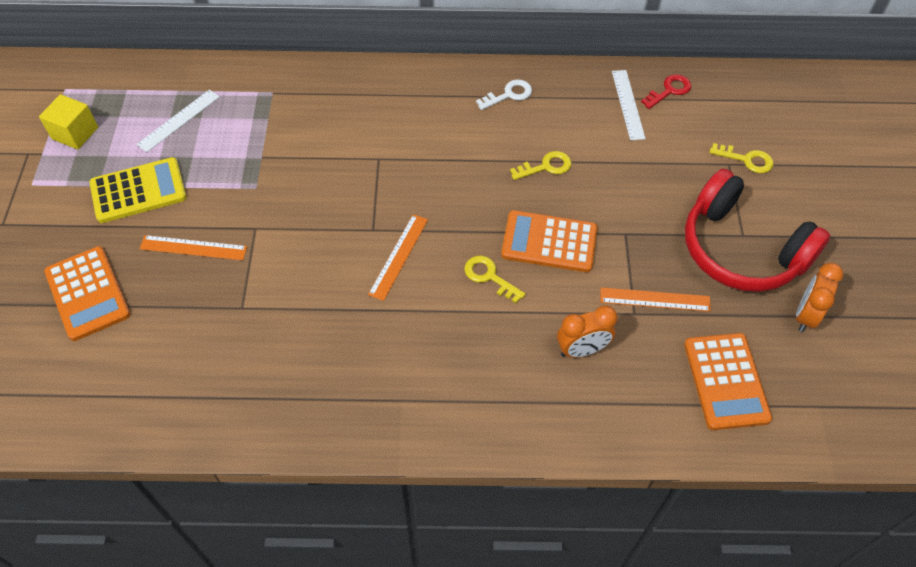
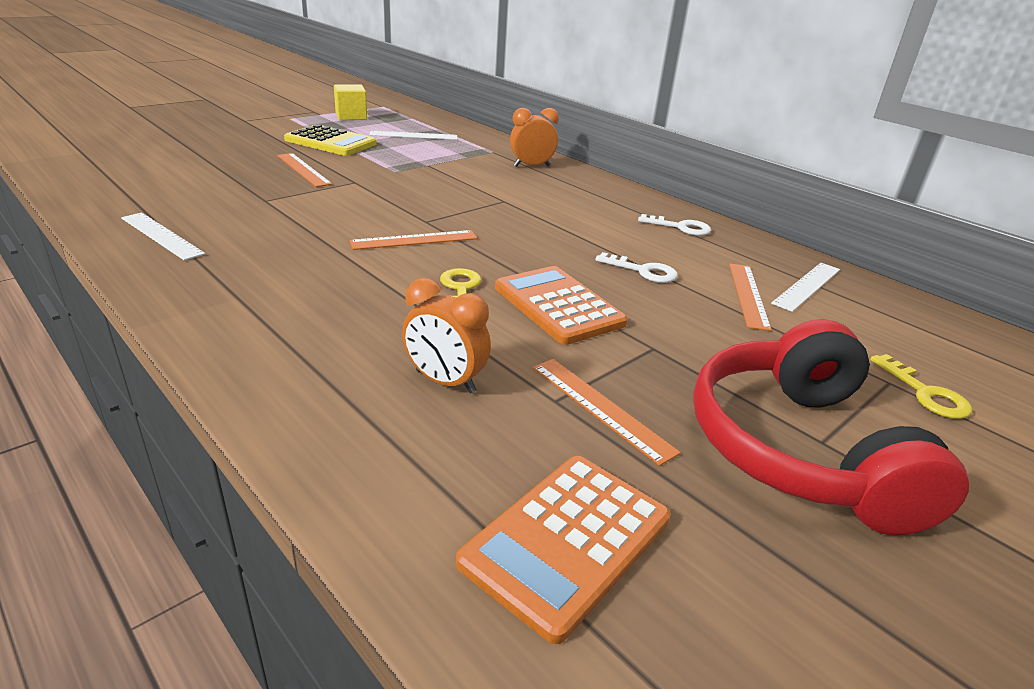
camera: 45 degrees right, 25 degrees down
orange calculator [44,246,130,341] -> none
yellow key [510,151,571,180] -> white key [595,252,678,283]
red key [641,74,691,109] -> none
orange clock [796,263,843,332] -> orange clock moved to [510,108,559,167]
none -> white ruler [121,212,205,261]
none -> orange ruler [729,264,772,331]

